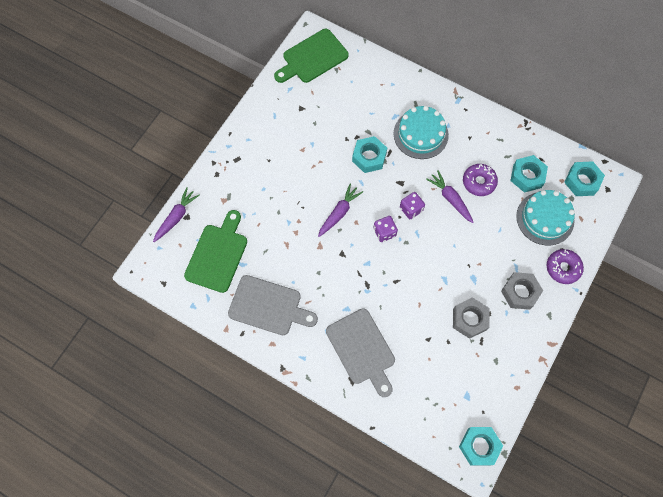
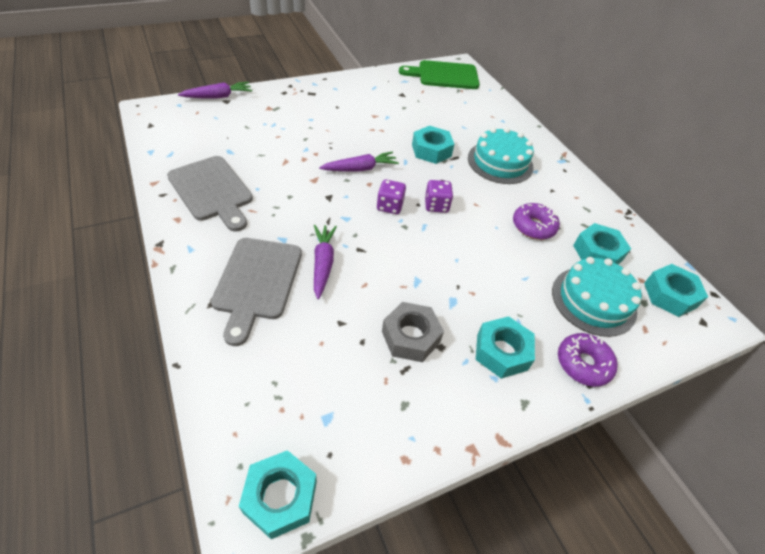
camera: 30 degrees right, 20 degrees down
green cutting board [184,210,247,293] -> none
purple carrot [426,170,474,223] -> purple carrot moved to [314,225,337,299]
grey nut [501,272,543,310] -> turquoise nut [476,316,535,379]

